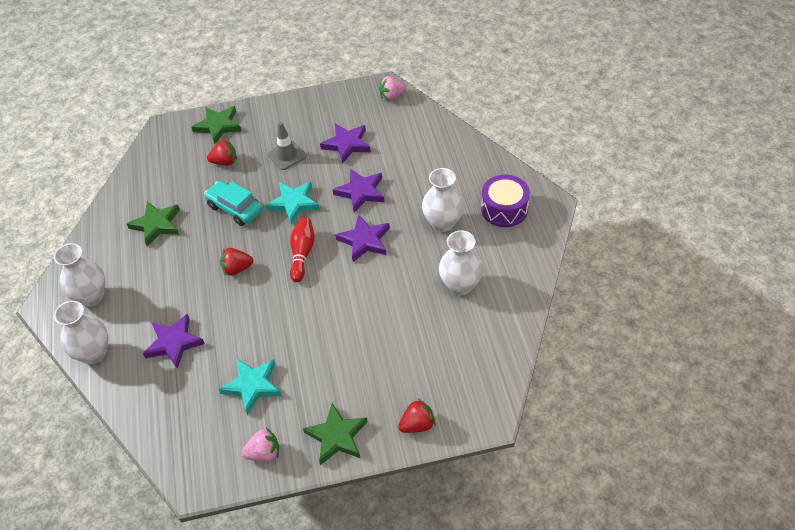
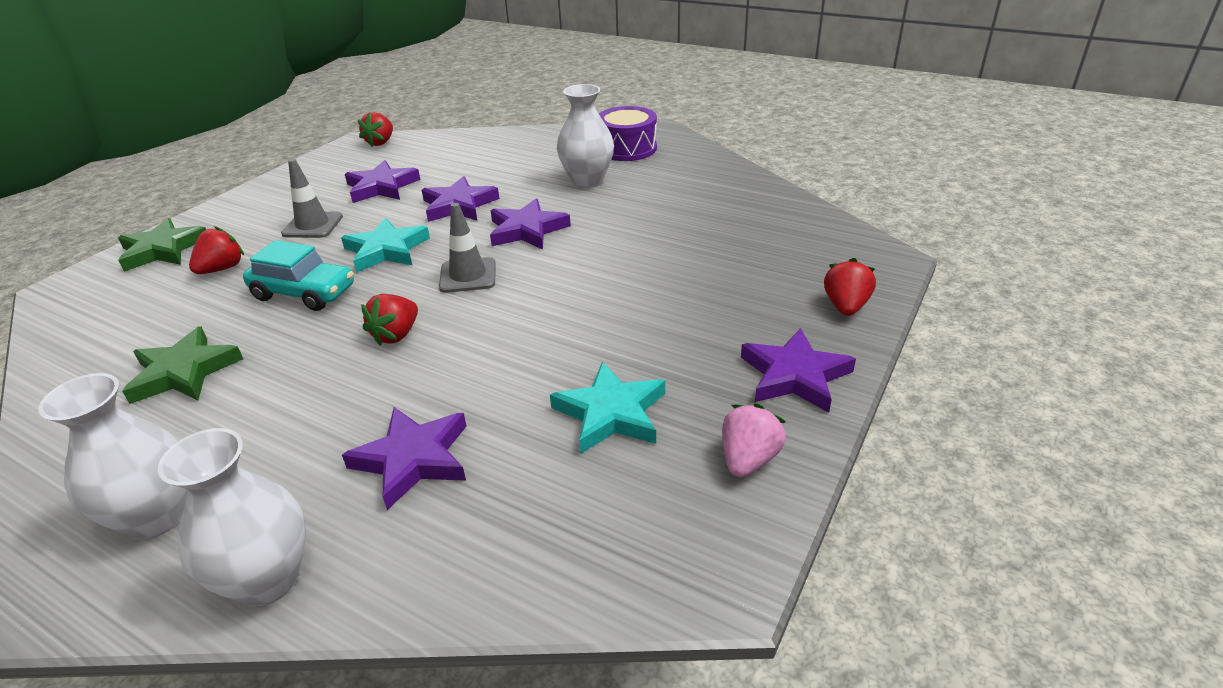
camera: 50 degrees left, 15 degrees down
turquoise car [204,181,263,226] -> turquoise car turned 150 degrees counterclockwise [243,240,354,311]
red bowling pin [290,217,315,282] -> grey traffic cone [439,203,496,293]
green star [303,403,367,465] -> purple star [741,328,856,413]
pink strawberry [379,76,407,101] -> red strawberry [358,112,393,147]
white vase [439,230,483,295] -> none

